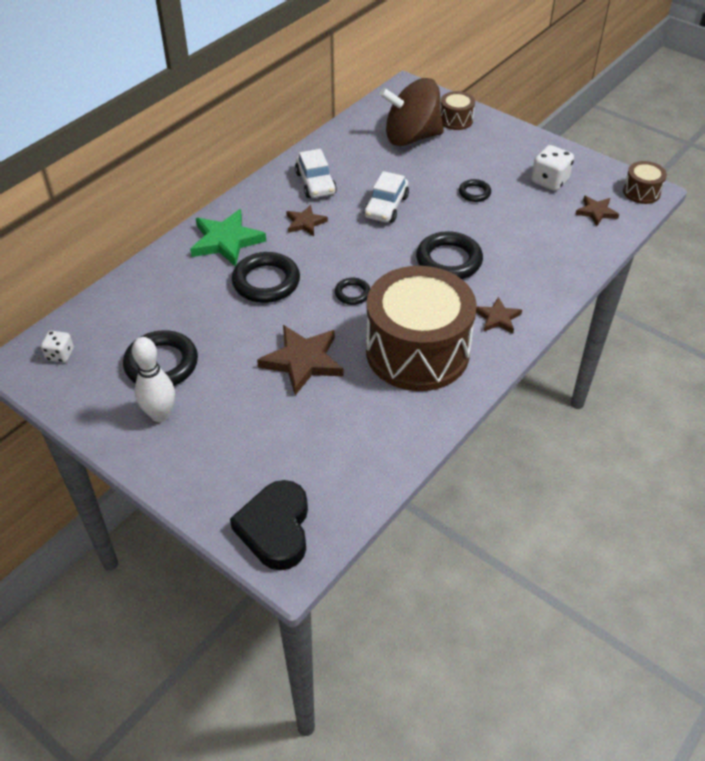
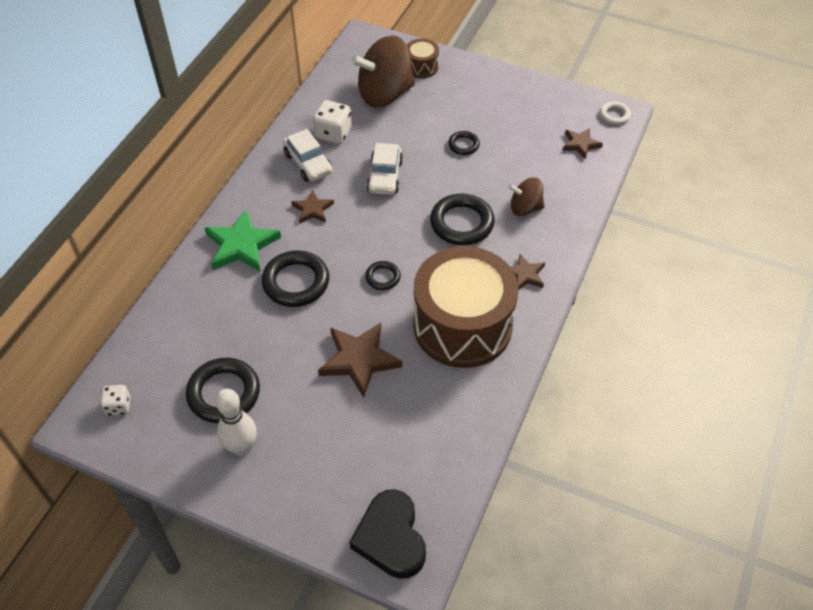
camera: 15 degrees left, 5 degrees up
white dice [531,145,574,191] -> white dice moved to [313,100,352,144]
brown drum [623,161,667,204] -> white ring [600,101,631,124]
none -> brown spinning top [508,177,545,216]

